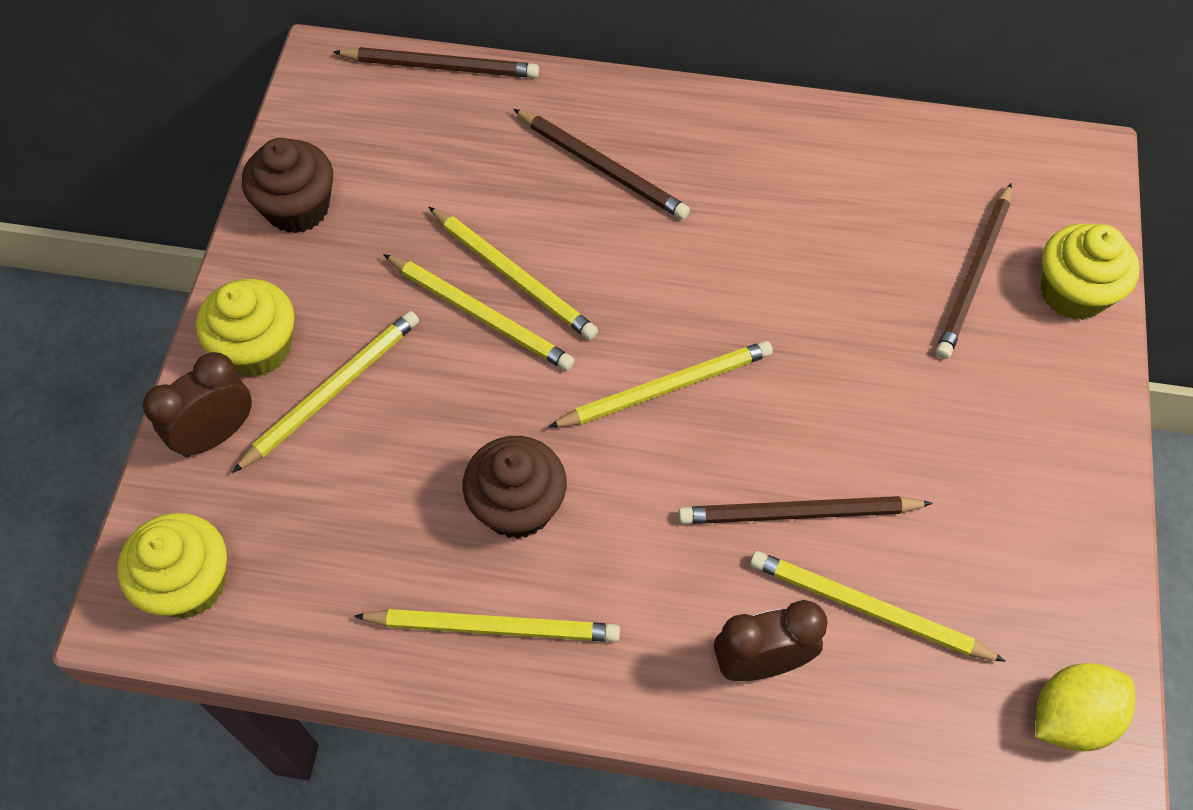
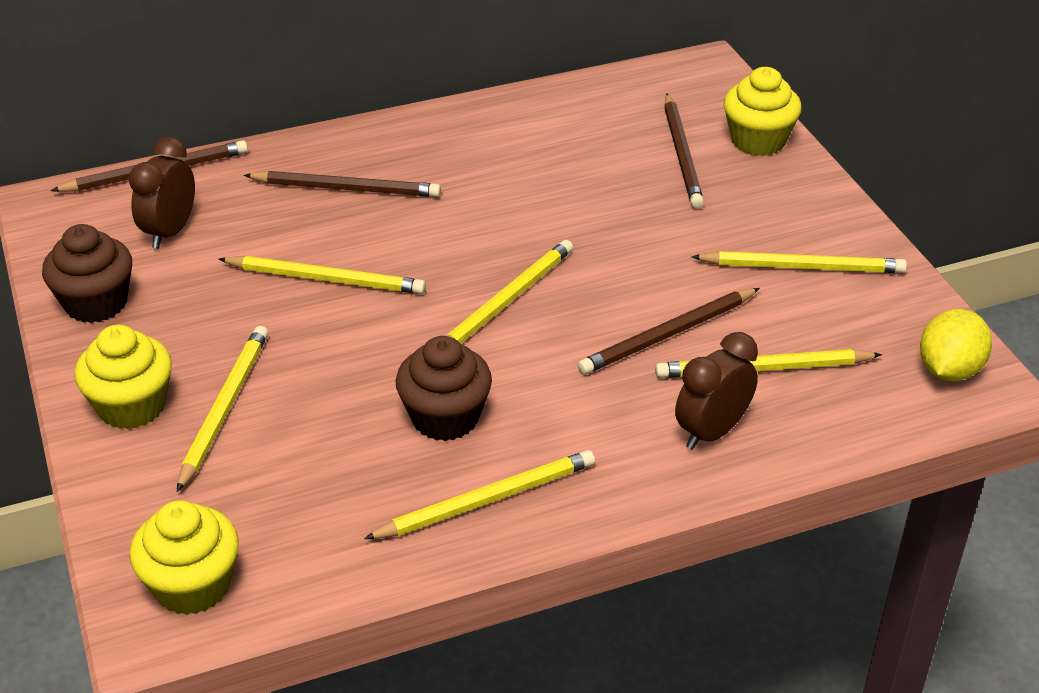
camera: 30 degrees left, 20 degrees down
brown clock [143,352,252,457] -> brown clock moved to [128,137,195,249]
yellow pencil [383,254,575,371] -> yellow pencil moved to [691,251,907,273]

